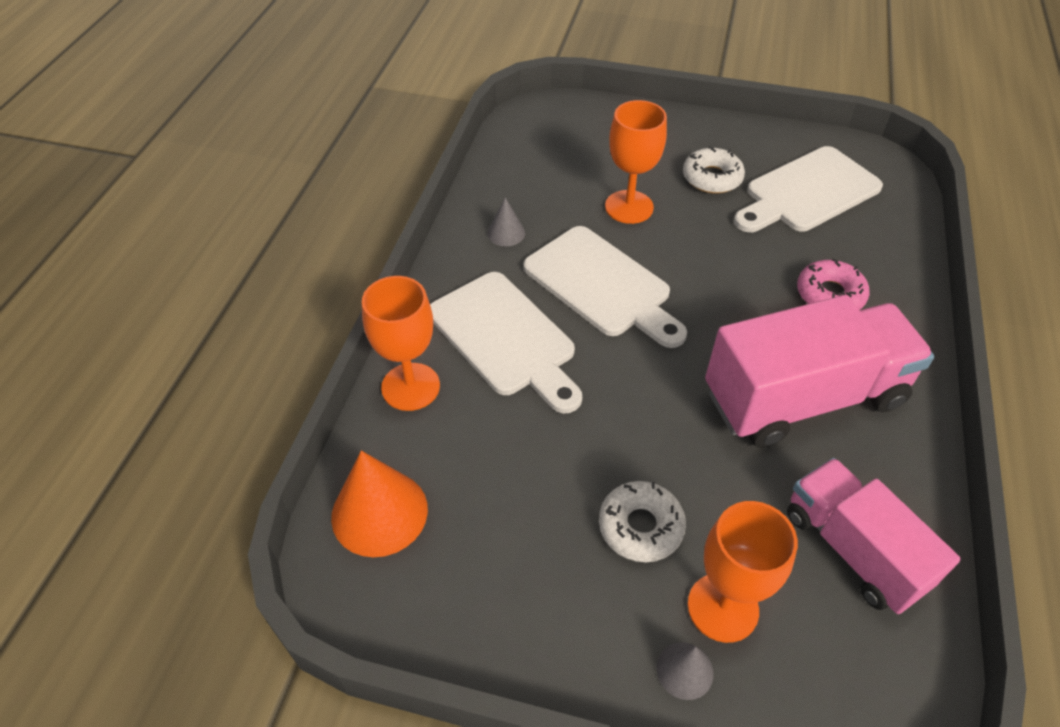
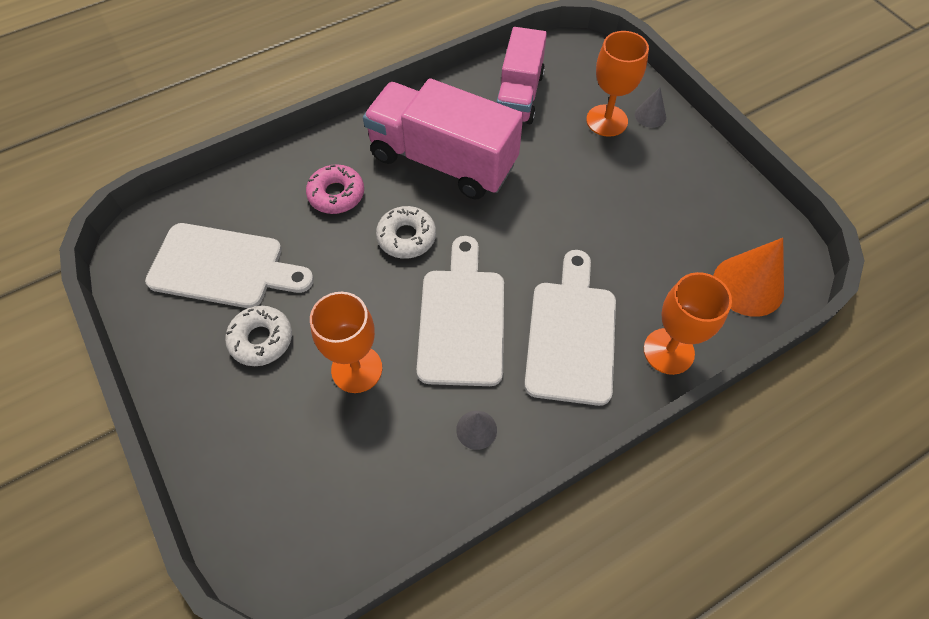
camera: 135 degrees left, 10 degrees up
white donut [599,481,686,562] -> white donut moved to [376,206,436,259]

